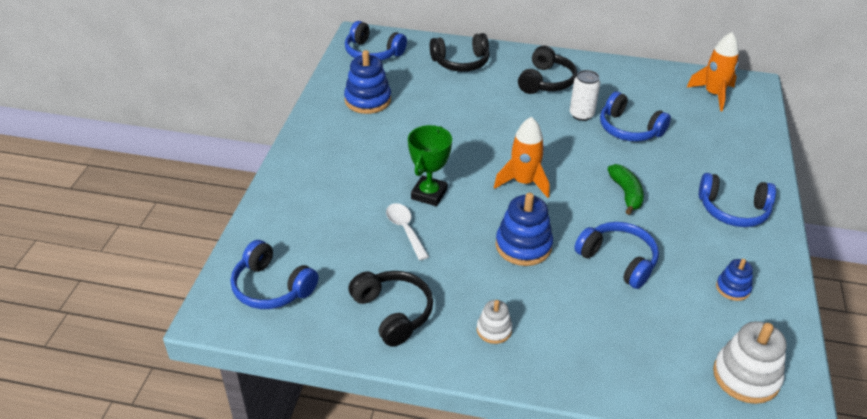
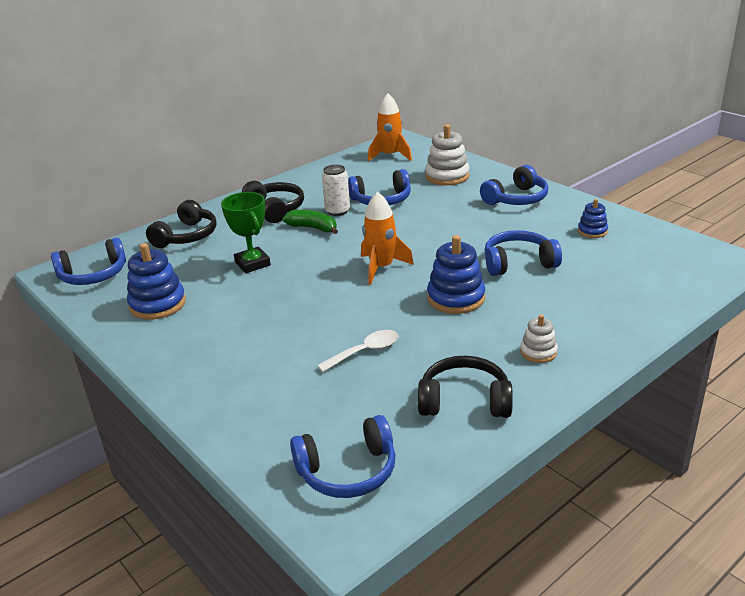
camera: 50 degrees left, 10 degrees down
white spoon [386,203,429,260] -> white spoon turned 135 degrees clockwise [317,330,398,372]
green trophy [408,125,452,206] -> green trophy moved to [221,192,271,273]
green banana [607,164,644,215] -> green banana moved to [283,210,338,234]
white stacking toy [713,321,787,404] -> white stacking toy moved to [425,124,470,185]

